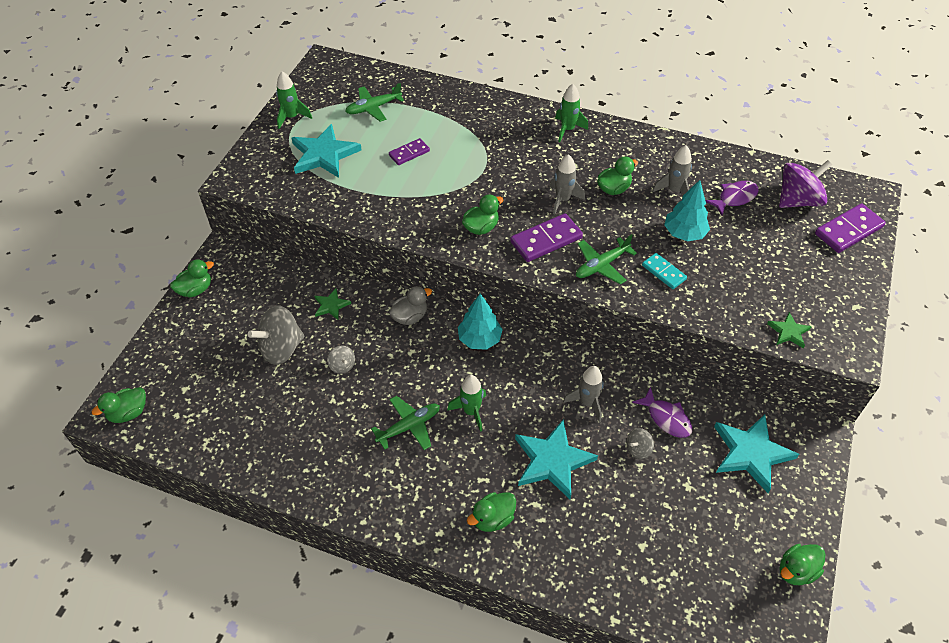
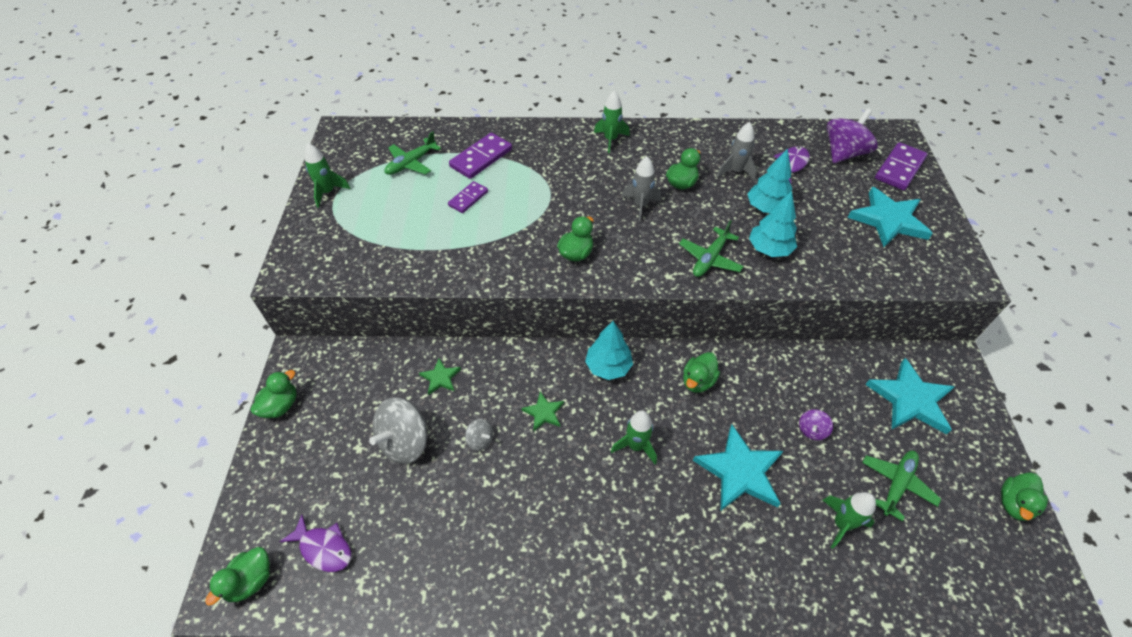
camera: 20 degrees left, 0 degrees up
turquoise star [291,124,362,178] -> turquoise star moved to [848,187,933,247]
green plane [371,396,440,450] -> green plane moved to [862,451,941,521]
grey duck [389,286,432,325] -> none
green duck [467,492,516,532] -> green duck moved to [683,352,720,393]
purple domino [510,213,583,262] -> purple domino moved to [449,133,512,179]
grey rocket [563,366,604,422] -> none
grey spinning top [626,428,654,459] -> purple spinning top [799,410,833,440]
purple fish [632,387,692,438] -> purple fish moved to [279,514,351,572]
turquoise domino [642,253,687,289] -> turquoise tree [749,191,797,257]
green star [767,312,812,349] -> green star moved to [521,392,564,431]
none -> green rocket [823,492,876,549]

